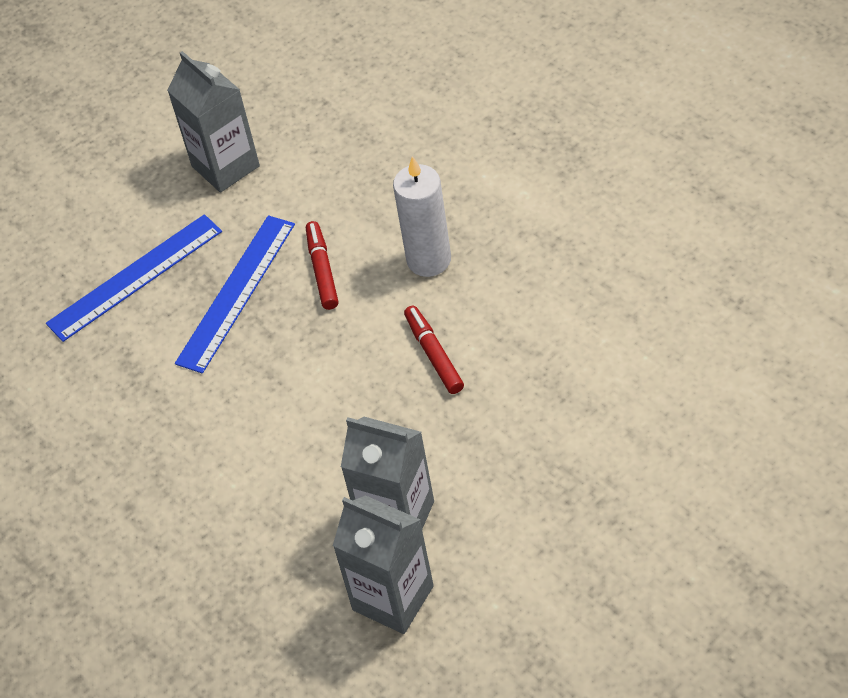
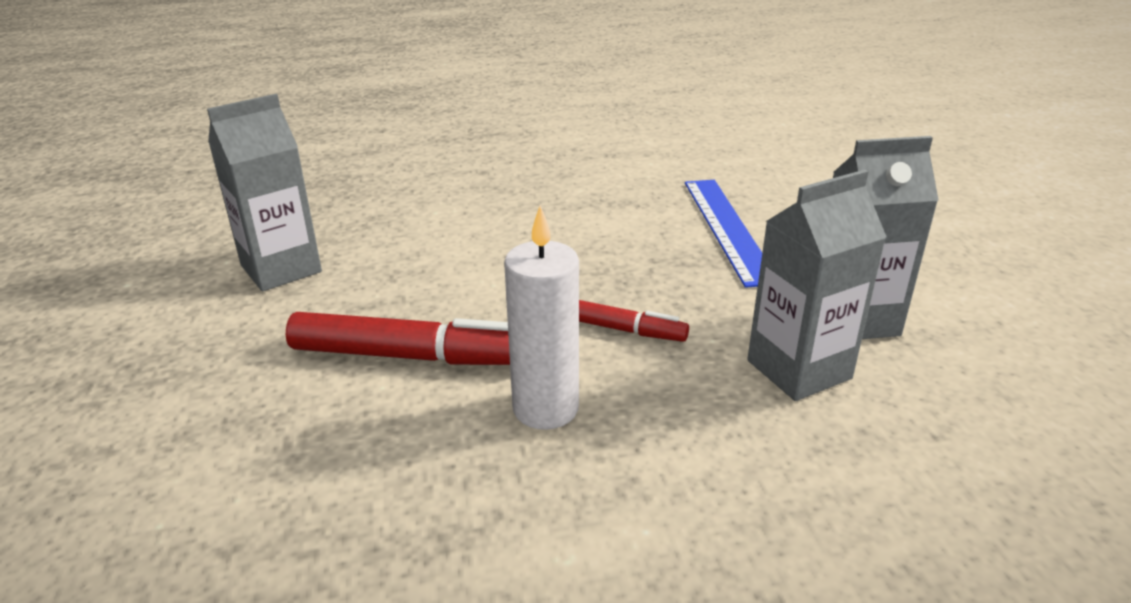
camera: 115 degrees right, 20 degrees down
blue ruler [175,215,295,374] -> none
grey carton [333,495,434,634] -> grey carton moved to [747,170,887,401]
red marker [404,306,464,394] -> red marker [286,312,510,365], size x1.69

